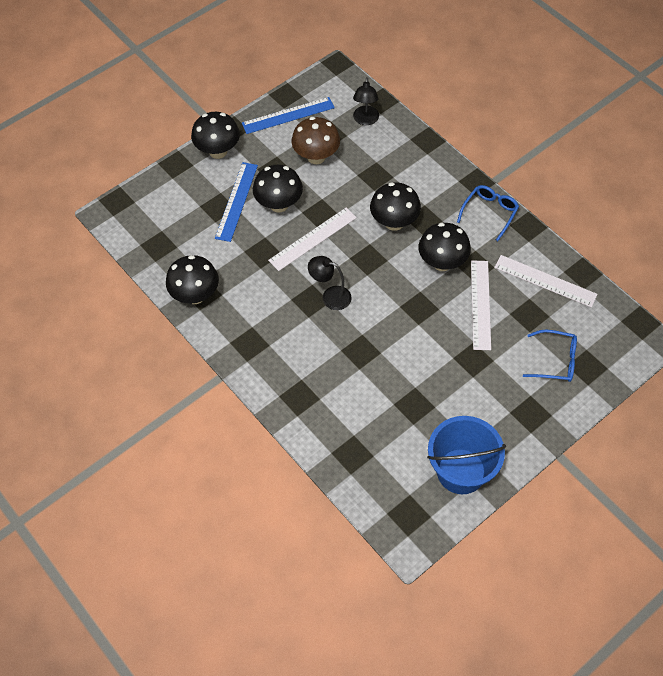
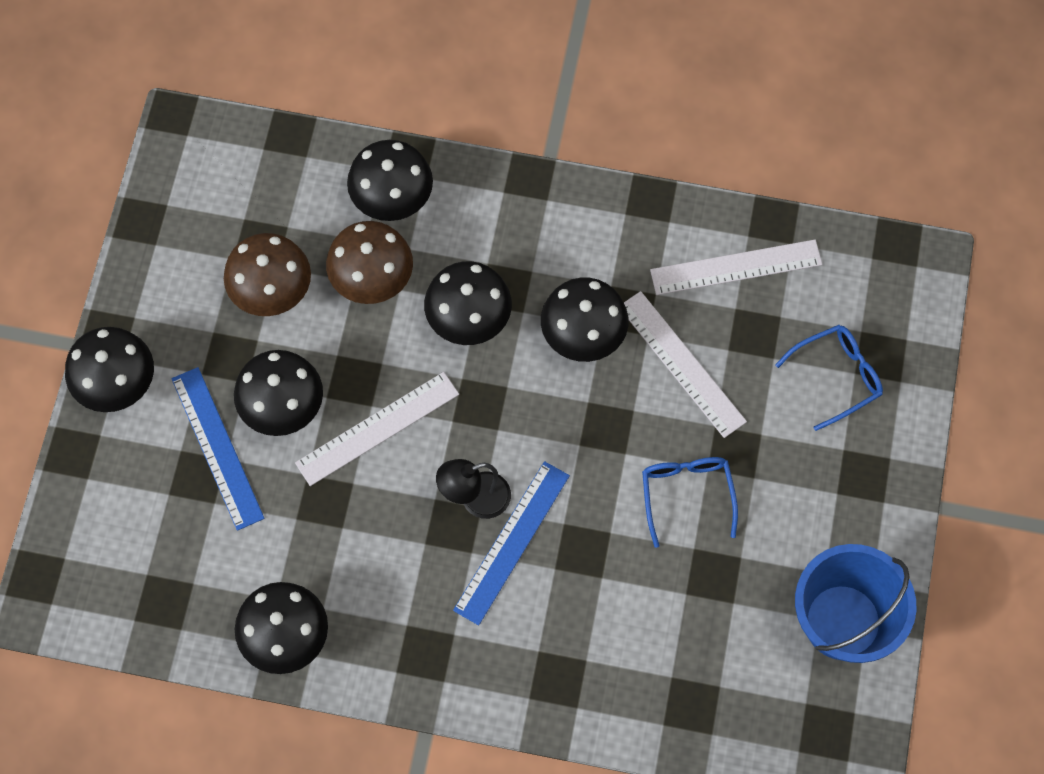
camera: 40 degrees left, 10 degrees up
blue ruler [242,97,335,134] -> blue ruler moved to [453,461,570,625]
white ruler [268,208,357,271] -> white ruler turned 45 degrees clockwise [295,372,459,486]
black lamp [353,77,379,125] -> none
blue glasses [457,185,519,241] -> blue glasses moved to [642,457,738,548]
none -> brown mushroom [326,221,413,304]
none -> black mushroom [347,140,433,221]

